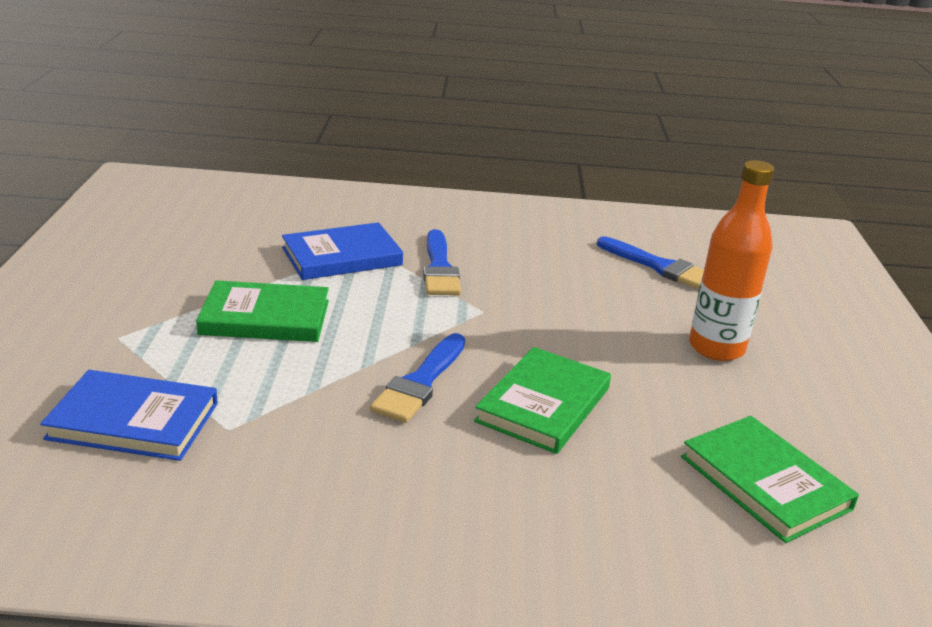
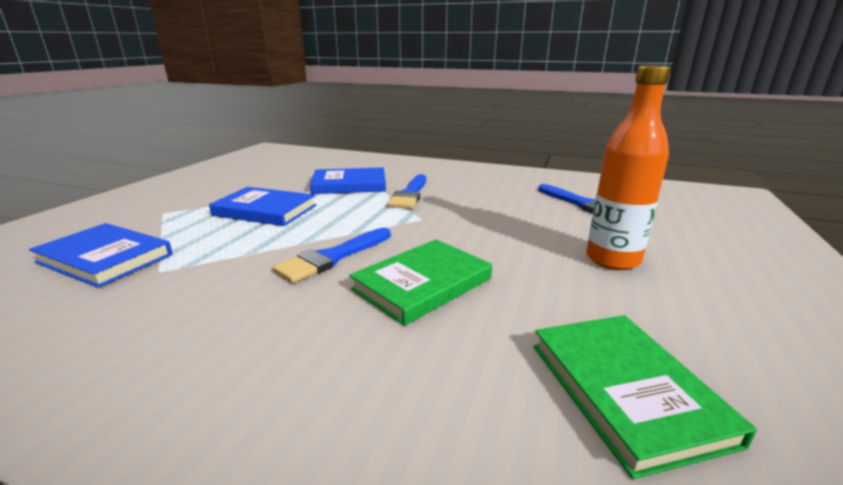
camera: 20 degrees right, 5 degrees down
green book [196,280,329,342] -> blue book [209,187,316,226]

